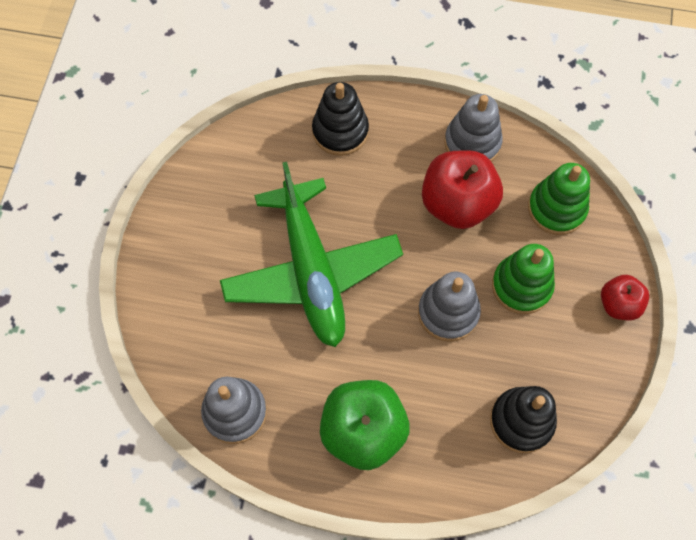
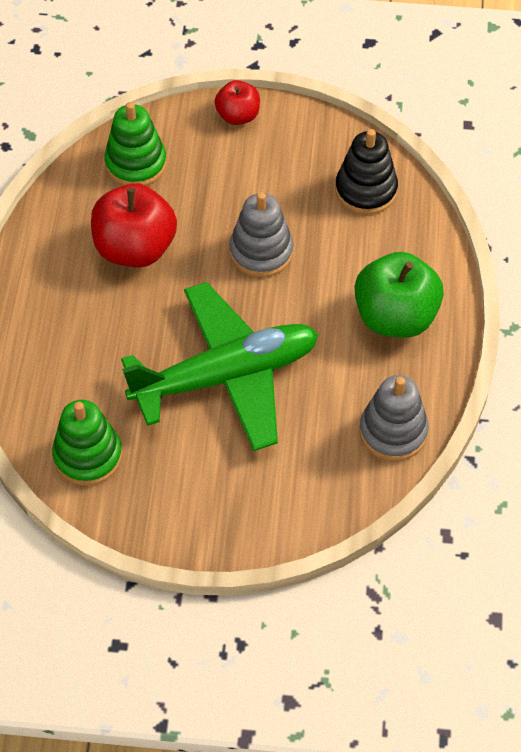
camera: 95 degrees left, 10 degrees down
black stacking toy [312,82,369,156] -> none
grey stacking toy [444,94,503,162] -> none
green stacking toy [492,244,555,314] -> green stacking toy moved to [52,400,122,486]

